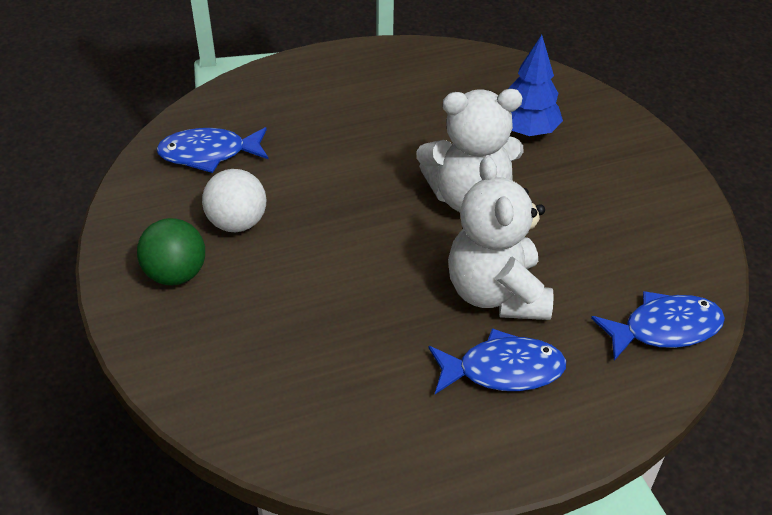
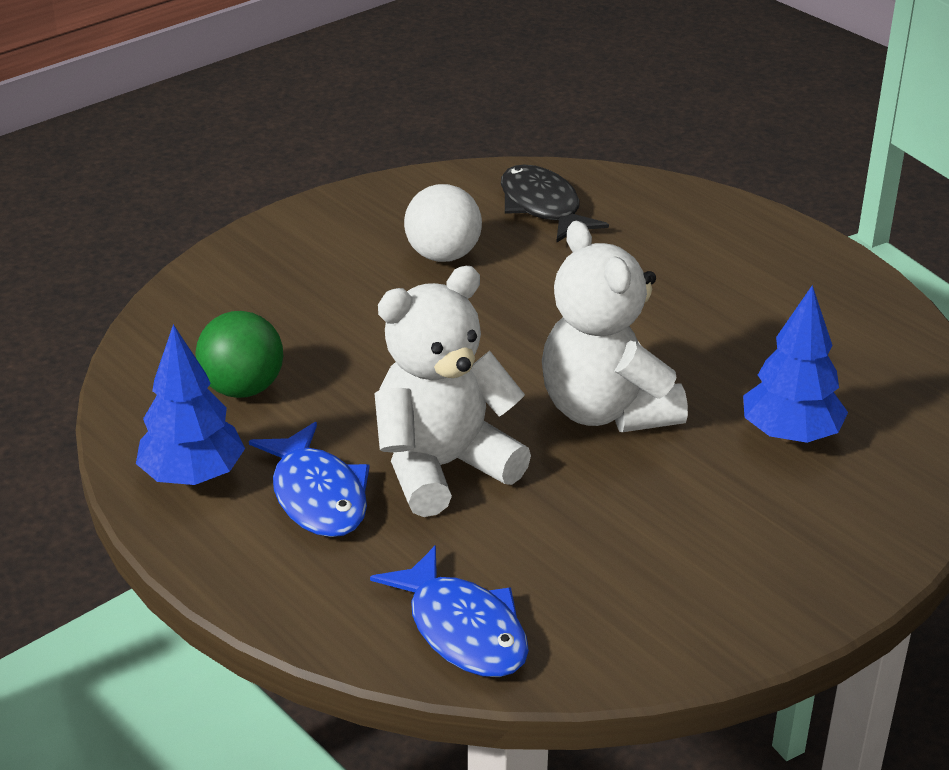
camera: 70 degrees right, 10 degrees down
green ball [137,218,205,285] -> green ball moved to [195,311,283,398]
blue fish [156,127,269,173] -> black fish [501,164,609,243]
none -> blue tree [136,324,245,485]

